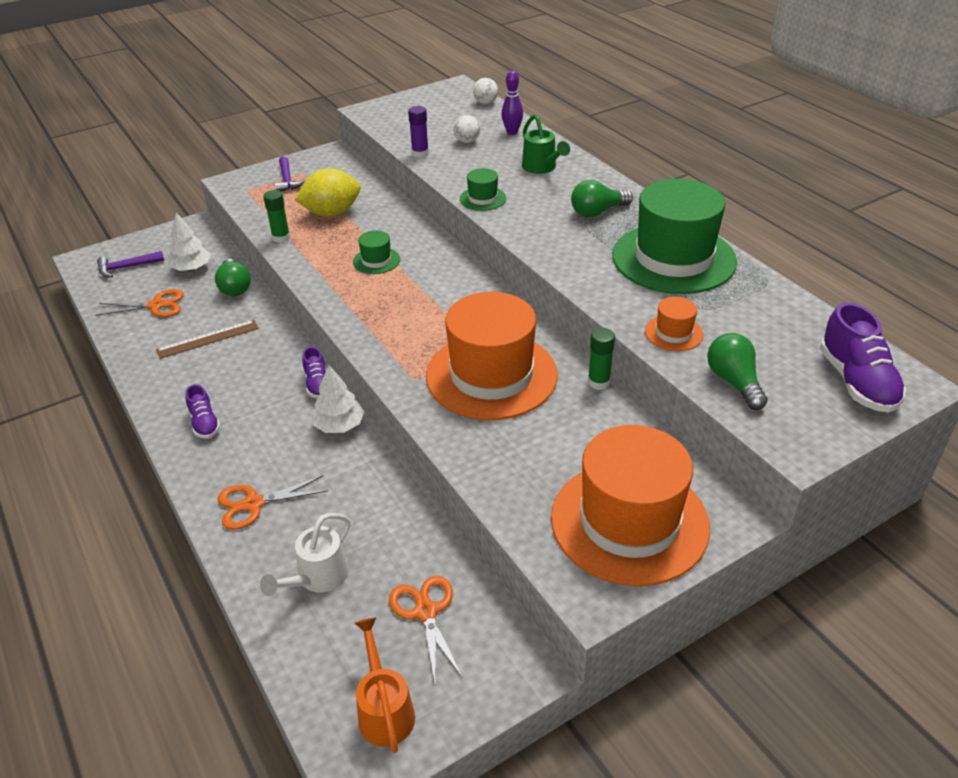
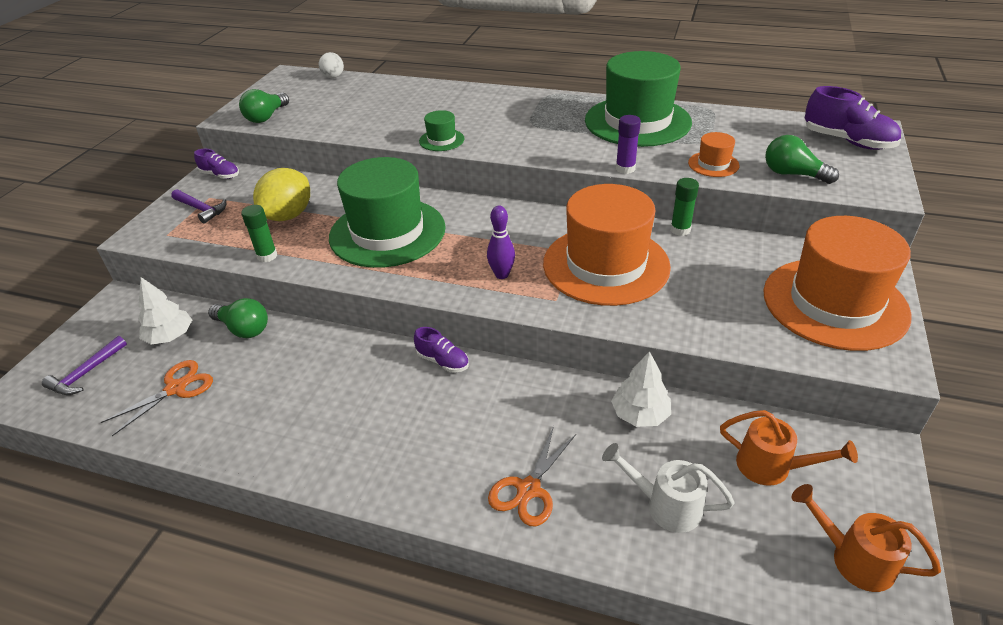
camera: 40 degrees left, 0 degrees up
brown ruler [156,320,259,359] -> none
purple shoe [185,384,220,438] -> purple shoe moved to [194,149,239,179]
white watering can [260,513,350,596] -> white watering can turned 120 degrees clockwise [602,443,735,533]
white tree [312,365,365,433] -> white tree moved to [611,351,671,427]
green hat [353,230,400,274] -> green hat [329,157,446,268], size x2.36
orange scissors [389,576,463,682] -> orange watering can [720,410,858,486]
purple glue stick [408,106,429,158] -> purple glue stick moved to [616,115,641,174]
white ball [453,115,480,143] -> none
purple bowling pin [501,71,523,135] -> purple bowling pin moved to [487,206,515,279]
green watering can [522,114,570,174] -> none
green light bulb [571,180,633,217] -> green light bulb moved to [239,89,289,123]

